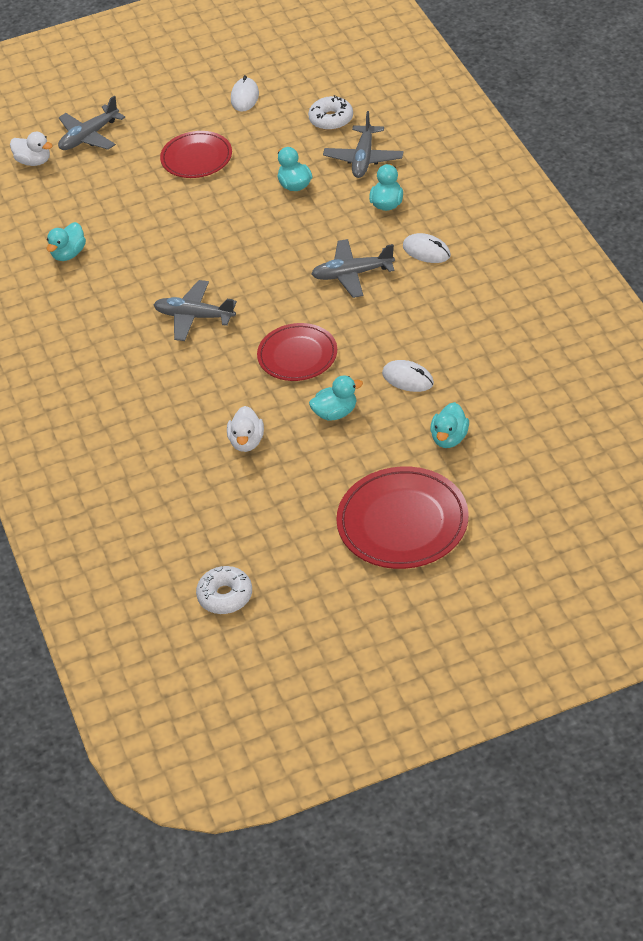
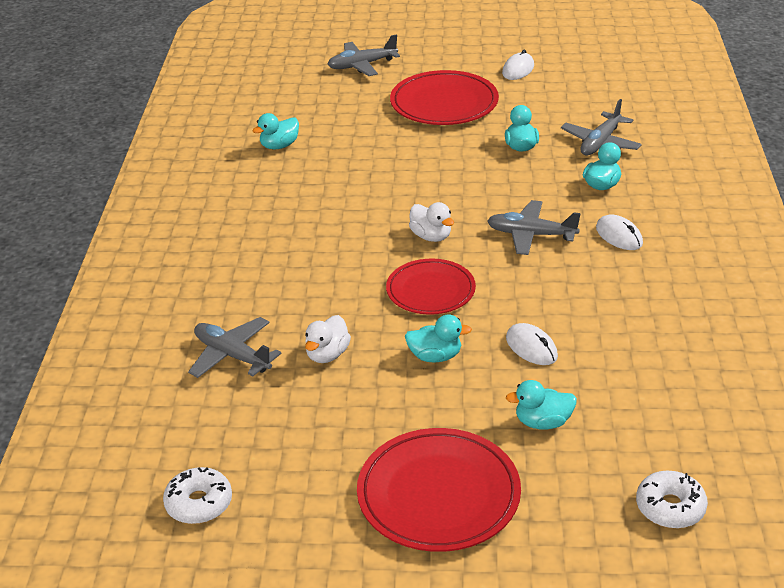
camera: 20 degrees right, 10 degrees down
white duck [10,132,53,166] -> white duck moved to [409,202,454,242]
grey plane [154,280,237,341] -> grey plane moved to [188,317,281,378]
red plate [160,131,232,178] -> red plate [390,70,499,125], size x1.51
white donut [308,95,353,130] -> white donut moved to [636,471,708,529]
turquoise duck [430,402,469,448] -> turquoise duck turned 45 degrees clockwise [506,380,577,429]

